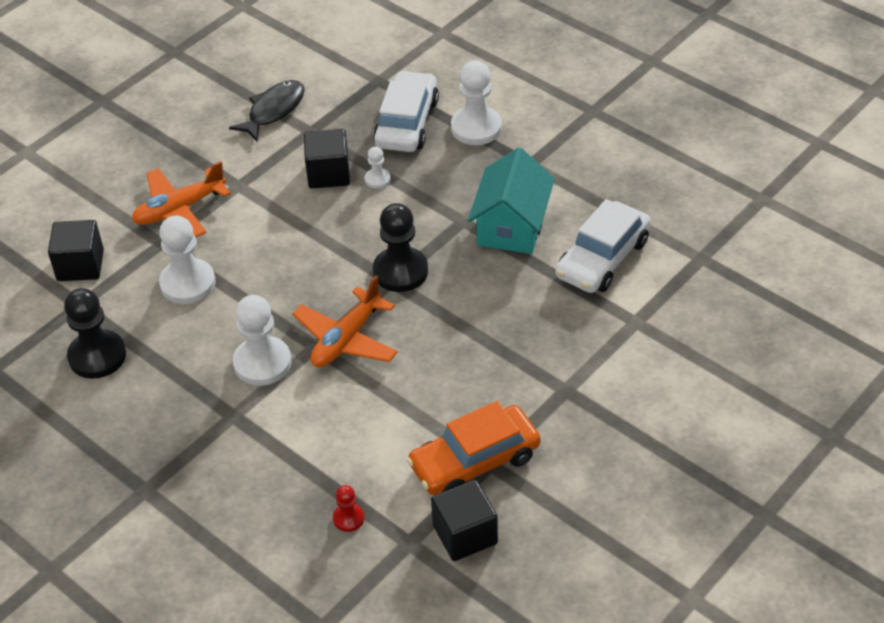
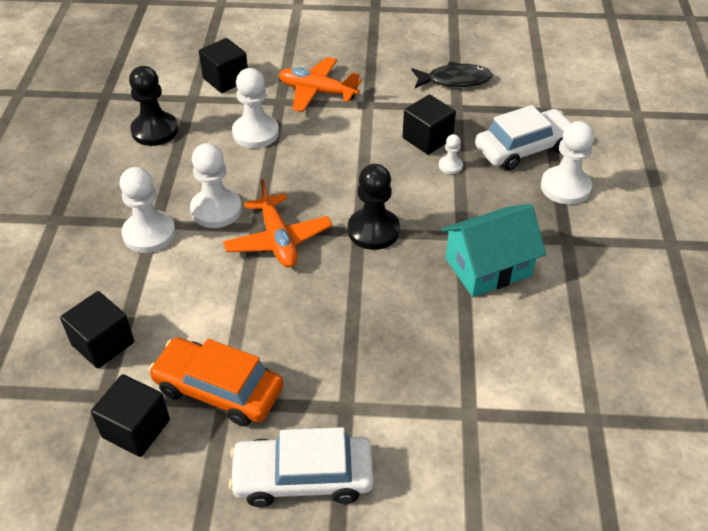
camera: 50 degrees right, 0 degrees up
orange plane [293,276,398,367] -> orange plane turned 105 degrees counterclockwise [223,179,332,267]
red pawn [333,485,364,532] -> black cube [60,291,134,369]
white car [555,199,651,293] -> white car moved to [228,427,374,507]
none -> white pawn [120,167,176,253]

